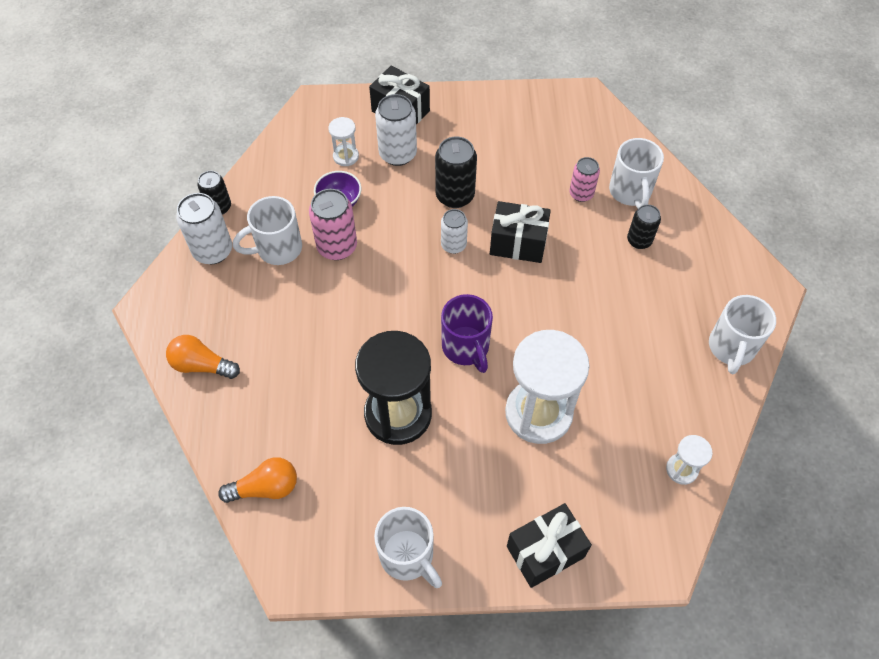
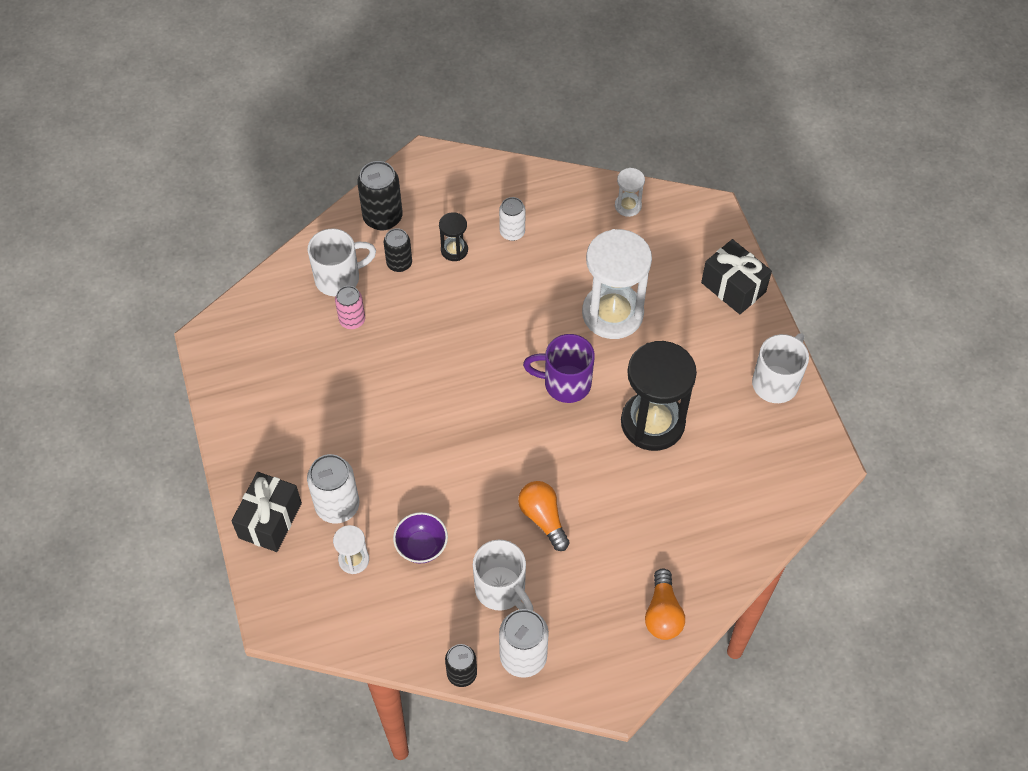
camera: 105 degrees left, 0 degrees up
orange light bulb [218,457,297,503] -> orange light bulb moved to [518,481,569,551]
pink can [309,189,357,260] -> none
black can [435,136,477,208] -> black can moved to [357,161,402,231]
white can [441,209,468,254] -> white can moved to [499,197,525,241]
purple mug [441,294,493,373] -> purple mug turned 135 degrees counterclockwise [523,334,595,403]
black gift [490,201,551,263] -> none
white mug [709,295,776,374] -> none
none -> black hourglass [439,212,468,261]

